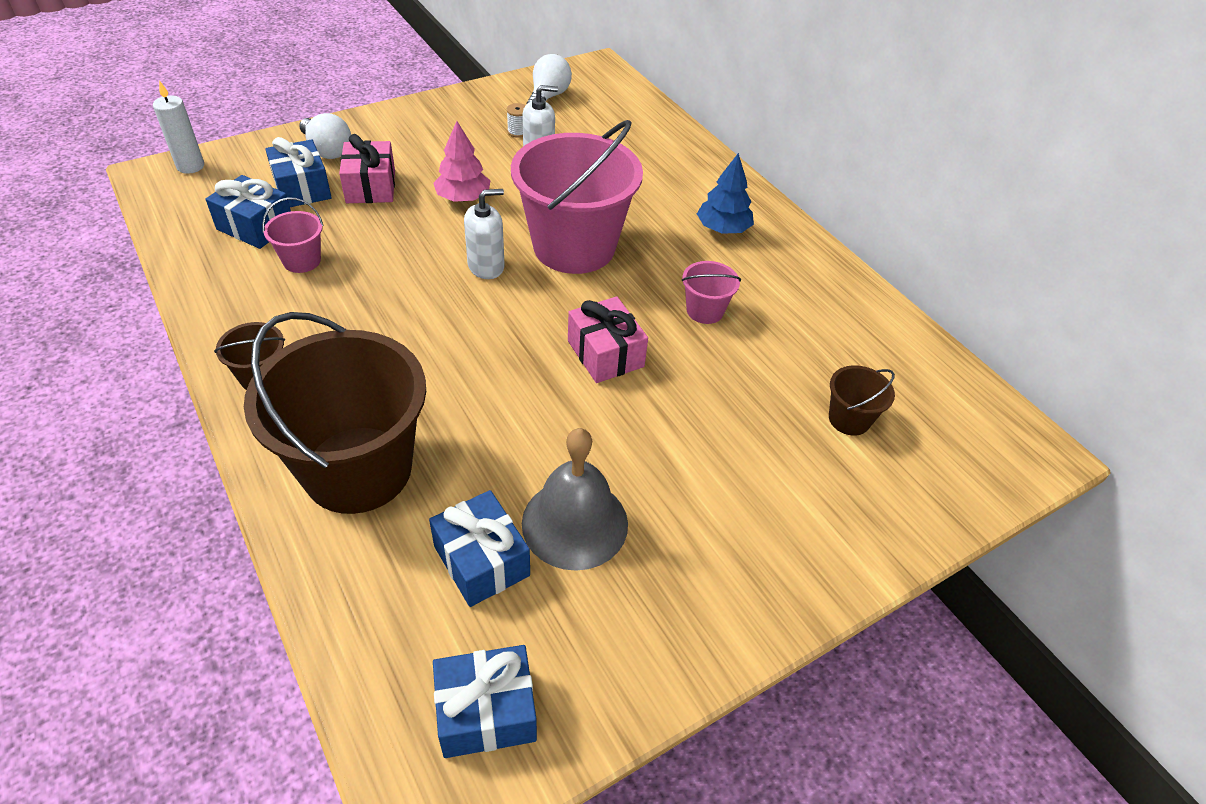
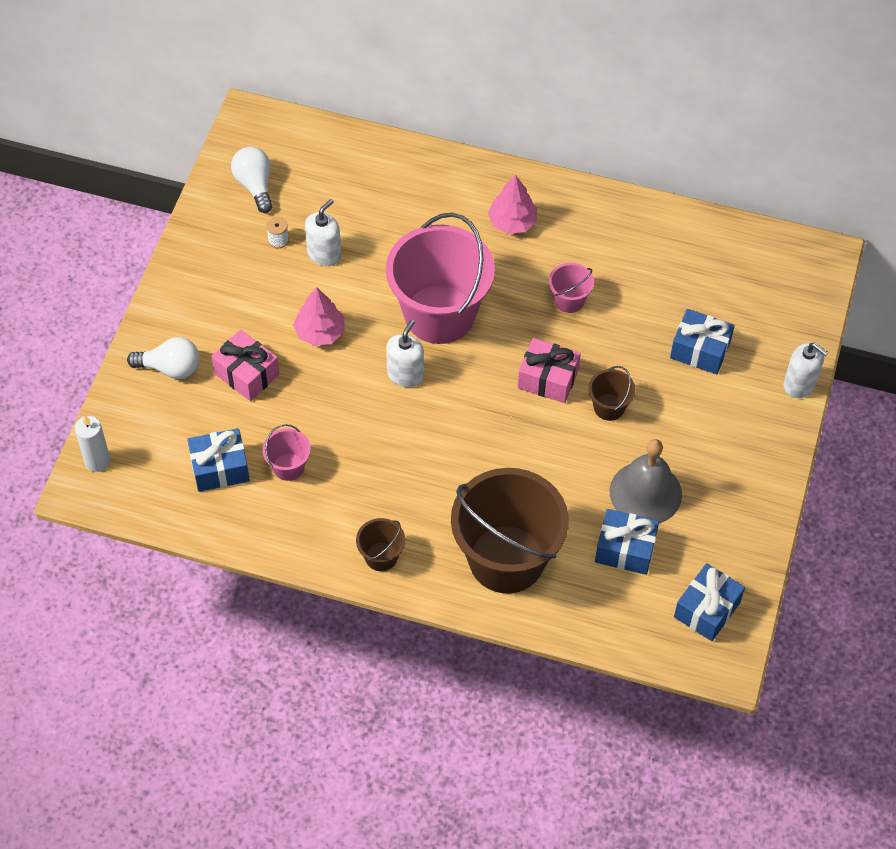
camera: 40 degrees left, 10 degrees up
blue gift [265,137,332,207] -> blue gift moved to [670,309,735,374]
blue tree [697,153,754,234] -> pink tree [488,175,537,234]
brown bucket [829,365,895,436] -> brown bucket moved to [588,366,636,421]
none -> white soap dispenser [783,343,828,398]

